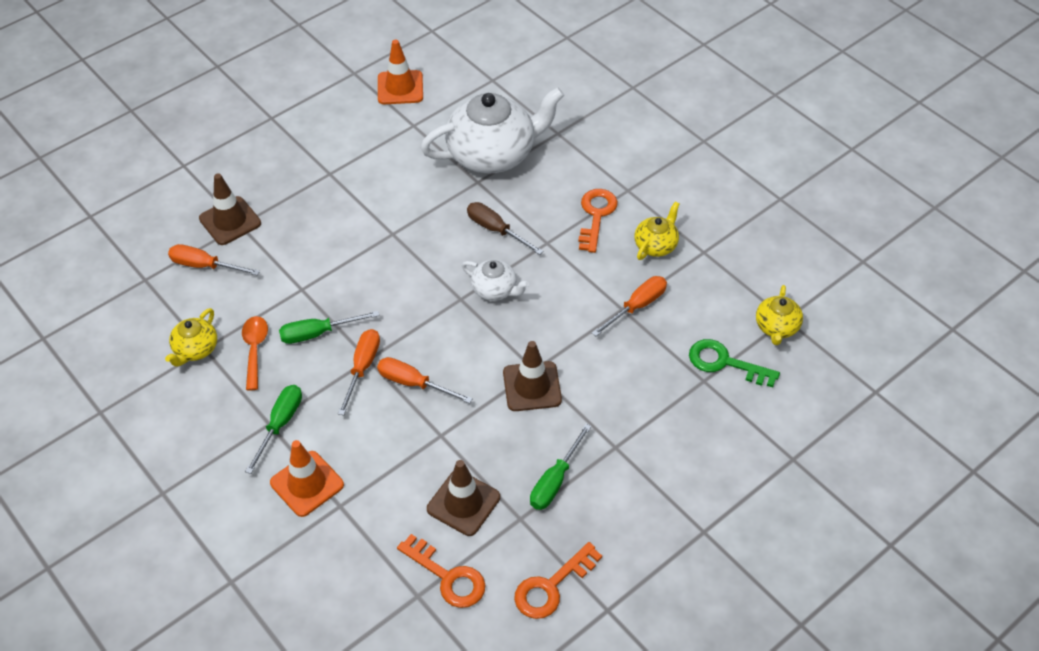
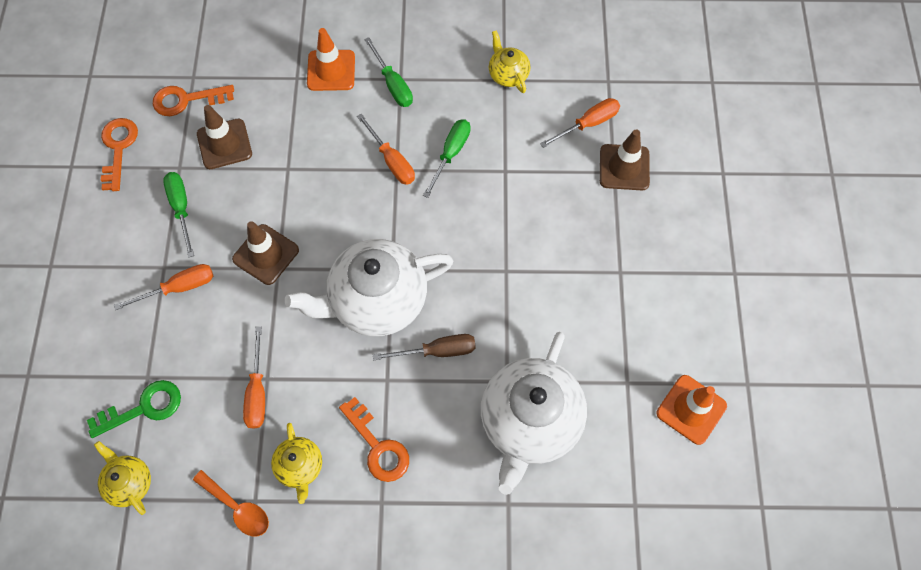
camera: 130 degrees right, 15 degrees up
orange spoon [242,316,268,391] -> orange spoon moved to [193,470,269,536]
orange screwdriver [377,357,473,404] -> orange screwdriver moved to [114,264,213,310]
white teapot [462,260,529,301] -> white teapot [285,239,453,336], size x2.11

